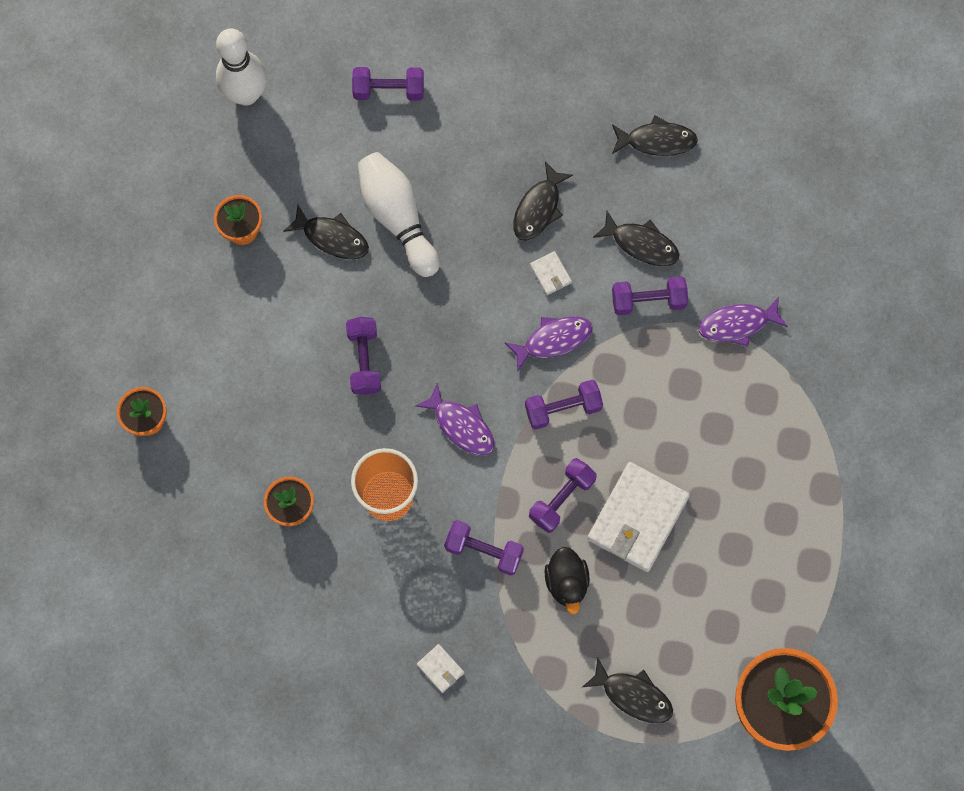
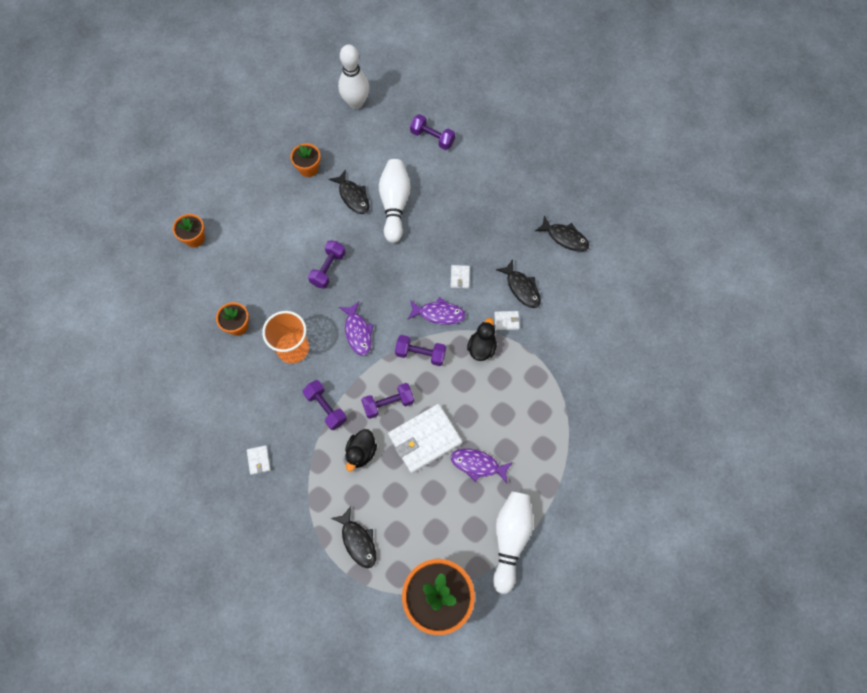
camera: 30 degrees right, 5 degrees down
black fish [513,162,573,241] -> none
purple dumbbell [612,276,688,315] -> white wallet [494,311,520,330]
purple fish [699,297,788,346] -> purple fish moved to [451,449,513,483]
none -> black duck [467,318,497,361]
none -> white bowling pin [493,492,533,594]

